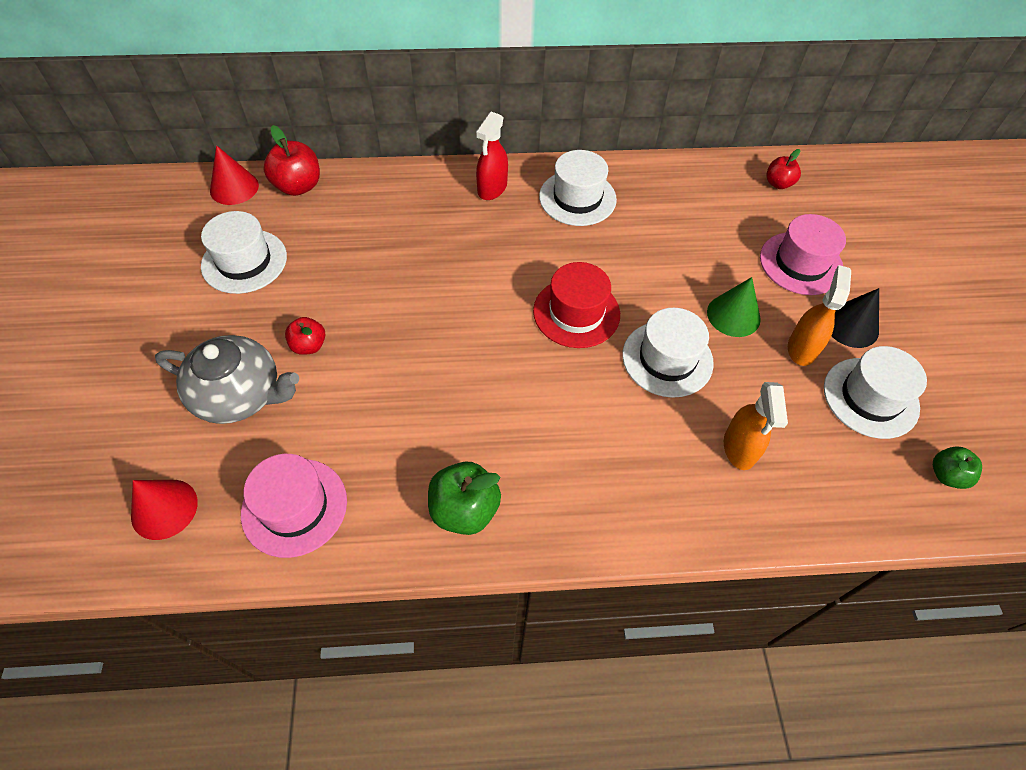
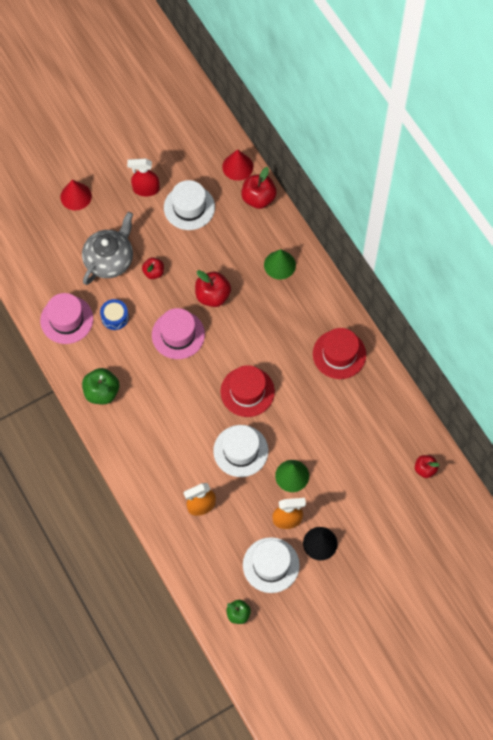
camera: 65 degrees right, 10 degrees up
red cone [131,480,198,540] -> red cone moved to [60,180,92,210]
grey teapot [155,335,299,424] -> grey teapot turned 135 degrees counterclockwise [82,212,133,285]
red spray bottle [476,112,508,200] -> red spray bottle moved to [127,158,160,196]
white hat [539,150,617,226] -> red hat [313,328,366,379]
pink hat [760,214,846,295] -> pink hat moved to [152,308,205,359]
none -> blue drum [100,299,129,330]
none -> red apple [195,270,231,307]
none -> green cone [264,249,296,280]

